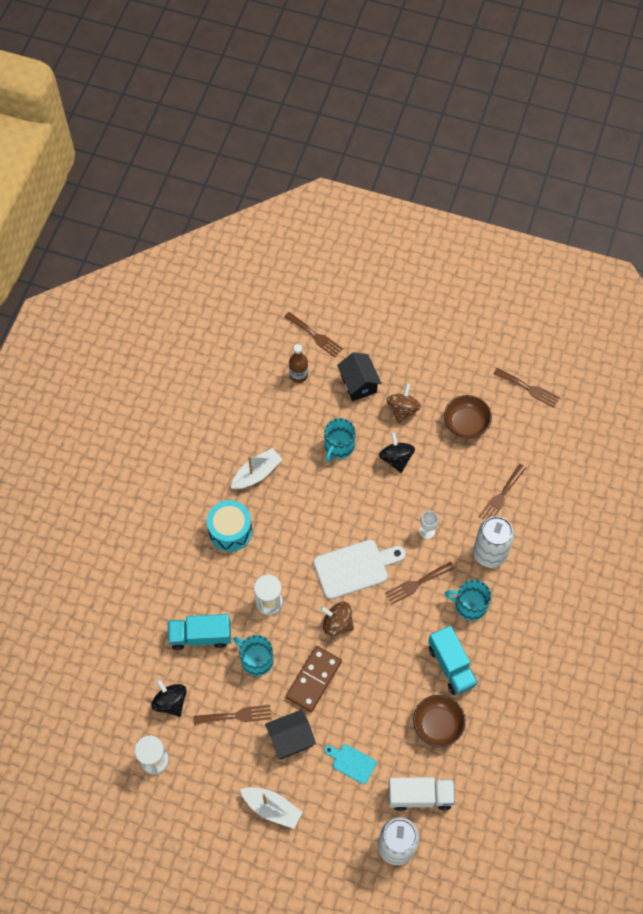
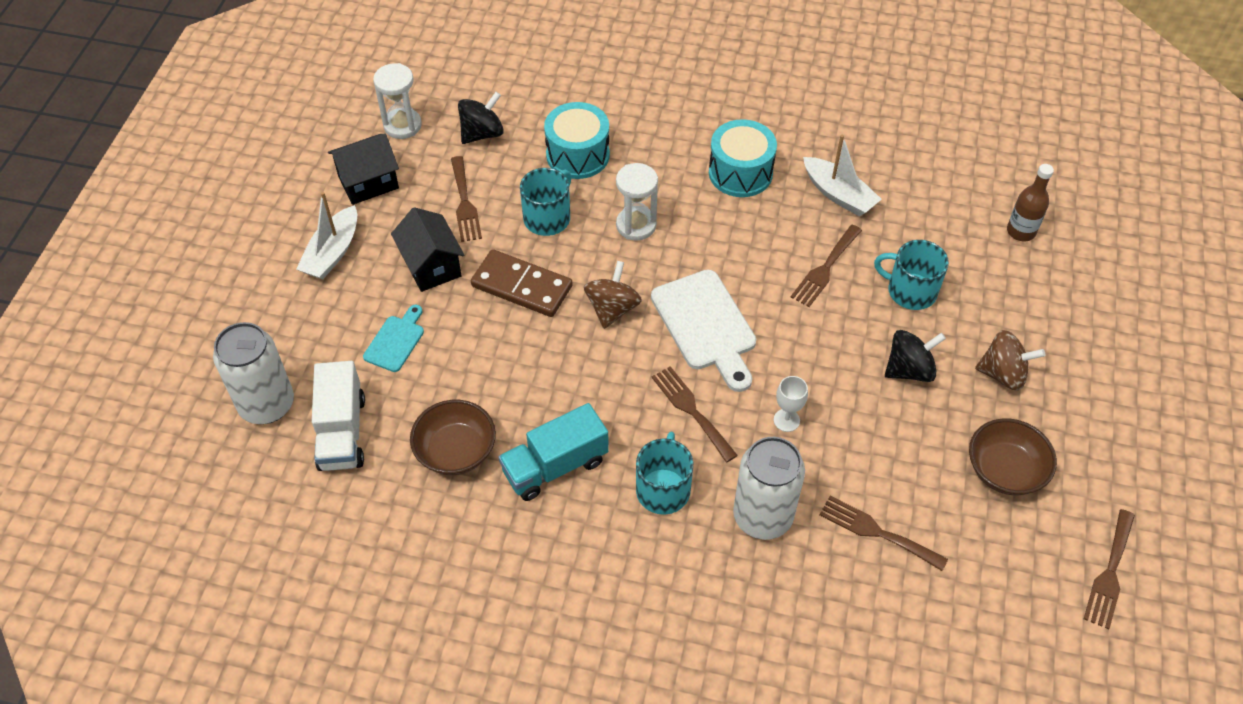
camera: 85 degrees right, 10 degrees down
turquoise truck [168,614,231,650] -> turquoise drum [544,102,610,179]
brown fork [284,312,343,358] -> brown fork moved to [791,225,862,307]
black house [337,352,382,401] -> black house moved to [328,134,399,205]

